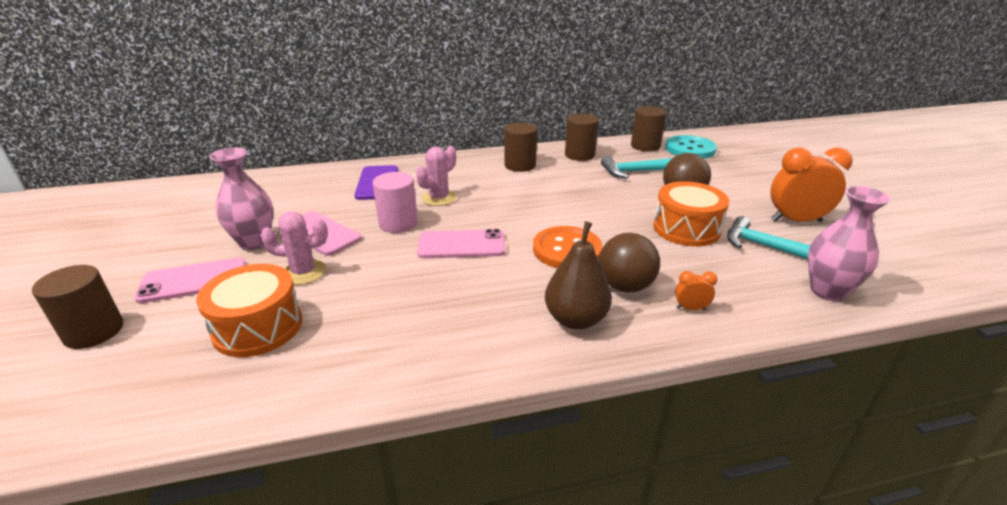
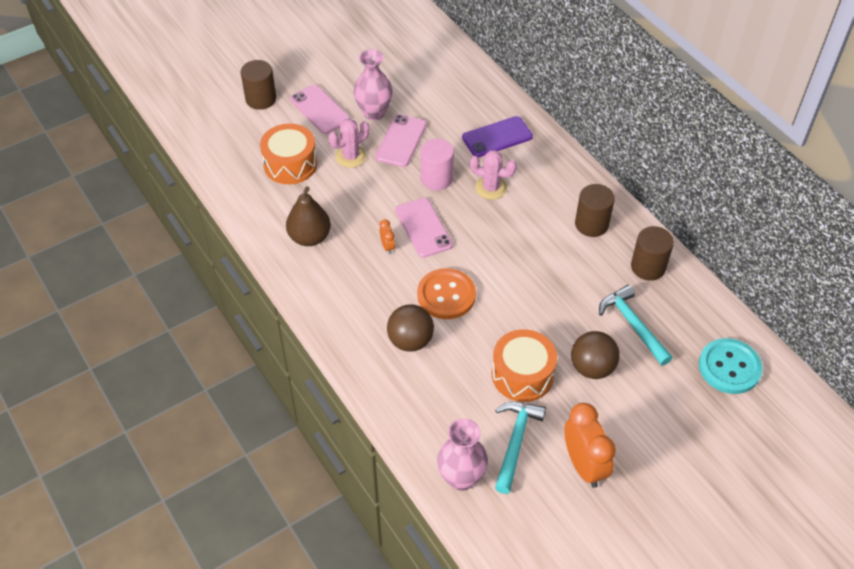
camera: 70 degrees right, 20 degrees up
pink cactus [260,211,328,285] -> pink cactus turned 75 degrees clockwise [328,119,369,168]
brown pear [545,221,612,330] -> brown pear moved to [286,187,331,246]
brown cylinder [631,106,667,152] -> none
orange clock [675,271,717,310] -> orange clock moved to [380,219,395,254]

